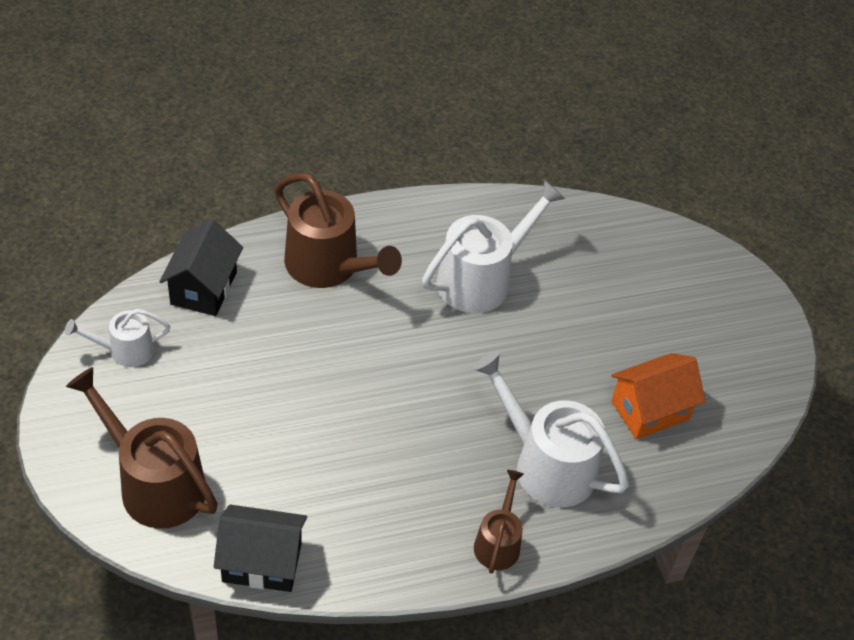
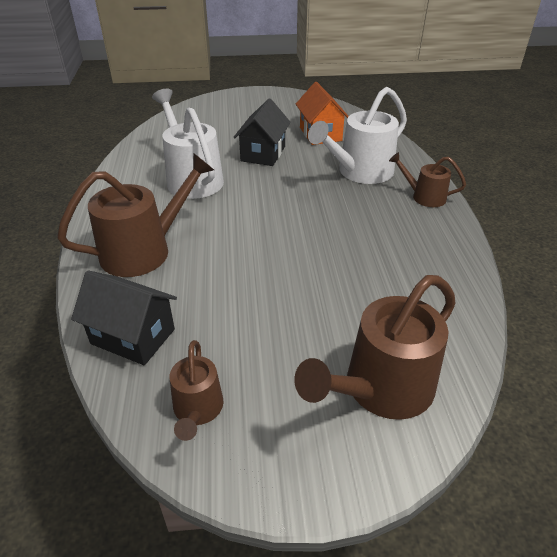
camera: 75 degrees left, 10 degrees down
white watering can [65,309,170,367] -> brown watering can [170,340,223,441]
black house [214,504,307,592] -> black house moved to [234,99,291,166]

